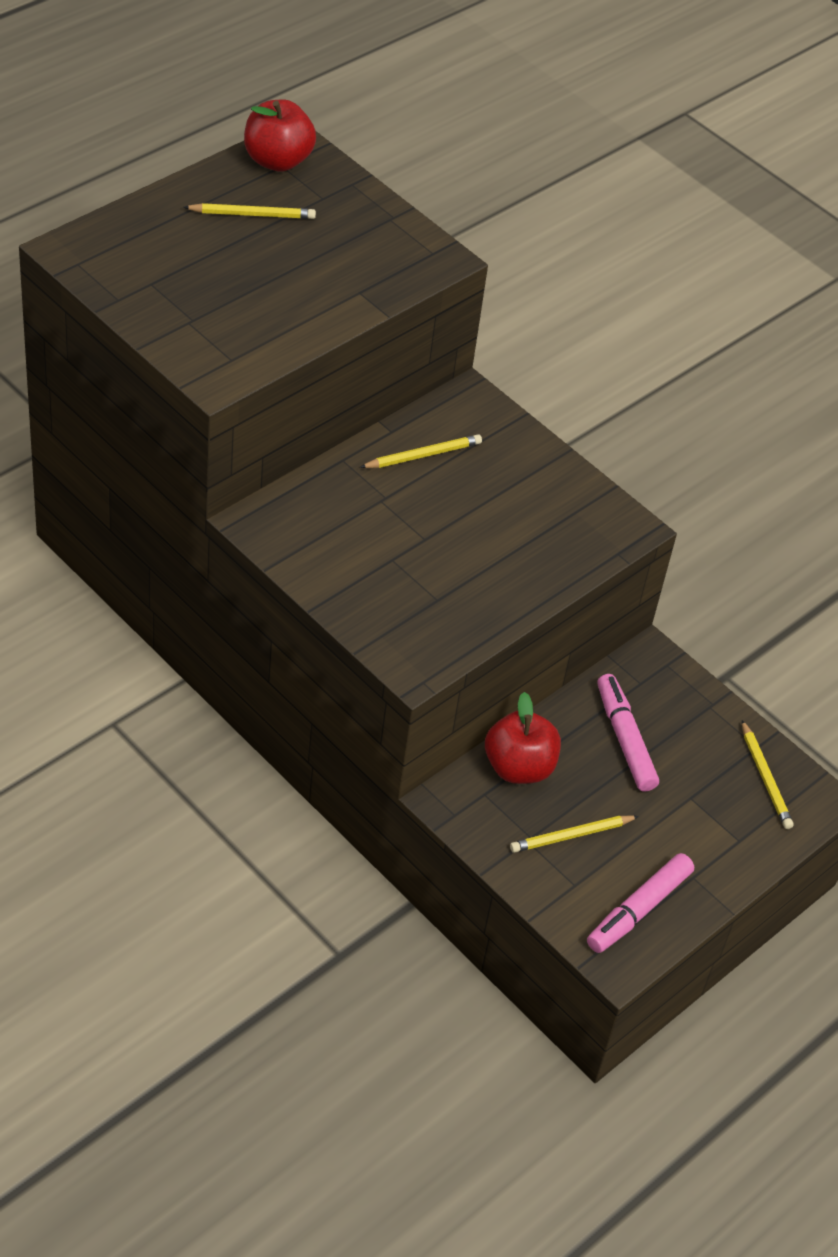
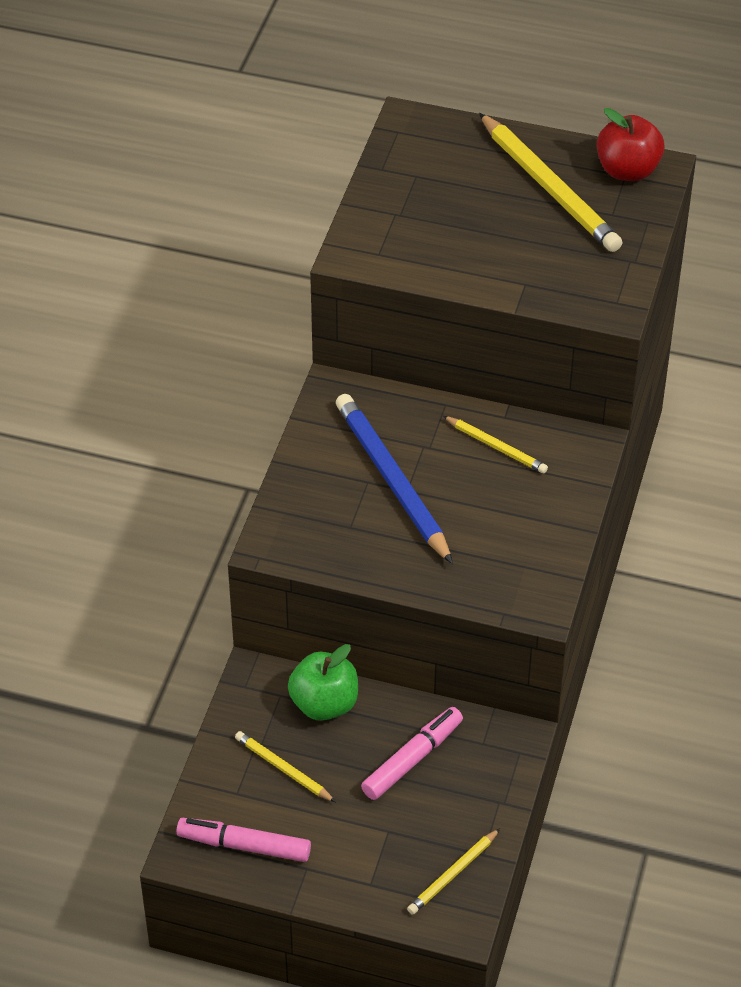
camera: 65 degrees right, 0 degrees up
yellow pencil [183,203,316,219] -> yellow pencil [479,113,623,252], size x1.93
red apple [485,692,561,784] -> green apple [288,644,358,721]
none -> blue pencil [336,394,453,564]

